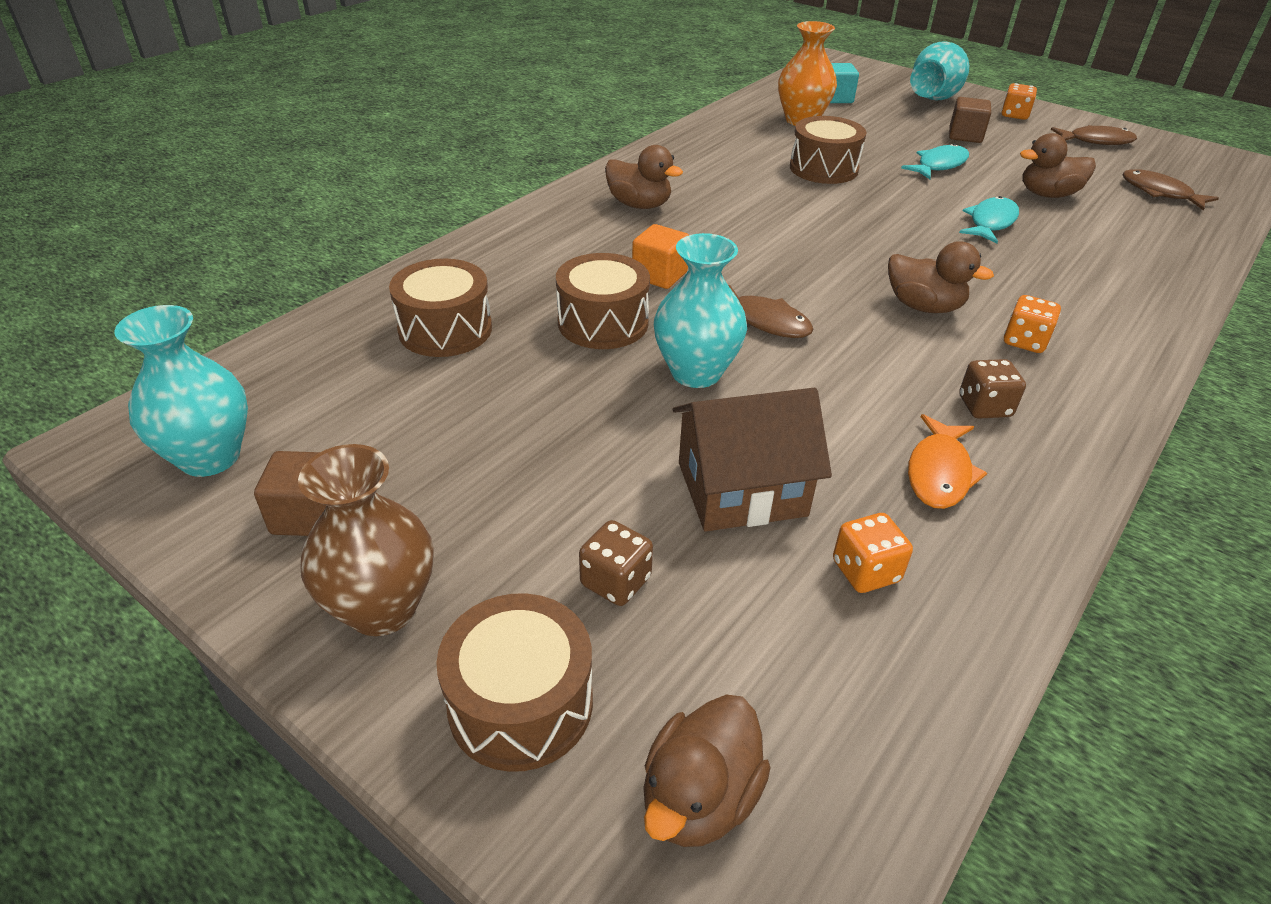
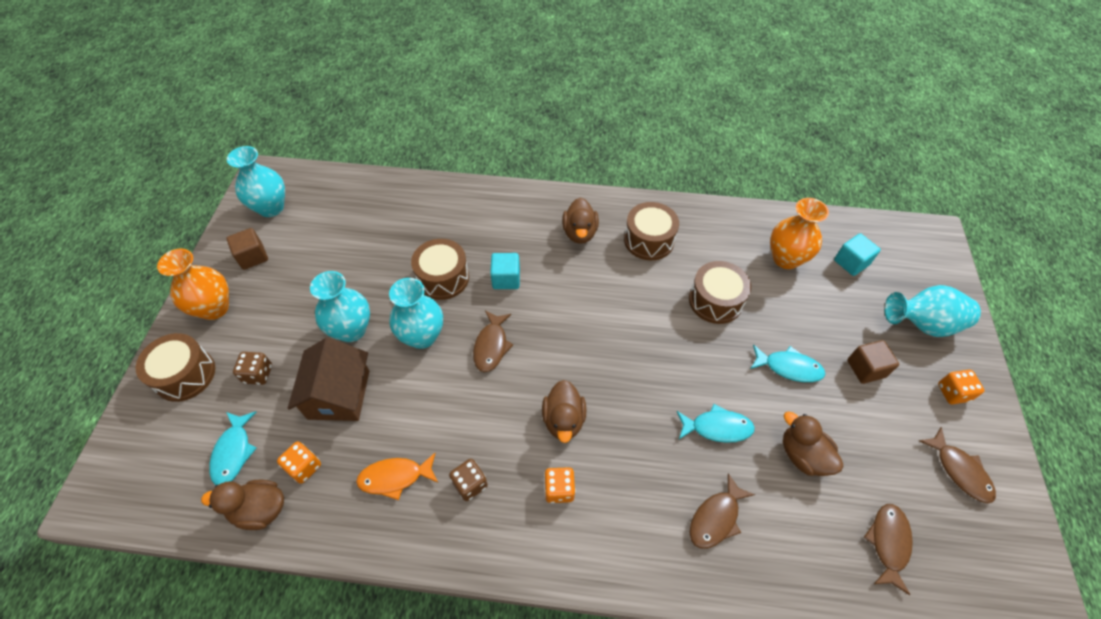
camera: 60 degrees right, 15 degrees up
brown vase [298,444,433,636] -> orange vase [157,249,229,320]
brown drum [389,259,492,357] -> brown drum moved to [624,202,679,260]
orange cube [632,224,689,289] -> turquoise cube [490,253,520,289]
brown duck [643,695,771,847] -> brown duck moved to [201,480,284,530]
brown house [673,388,832,532] -> brown house turned 45 degrees clockwise [288,337,369,421]
none -> turquoise fish [209,411,257,485]
none -> turquoise vase [310,271,370,342]
none -> brown fish [689,473,755,549]

